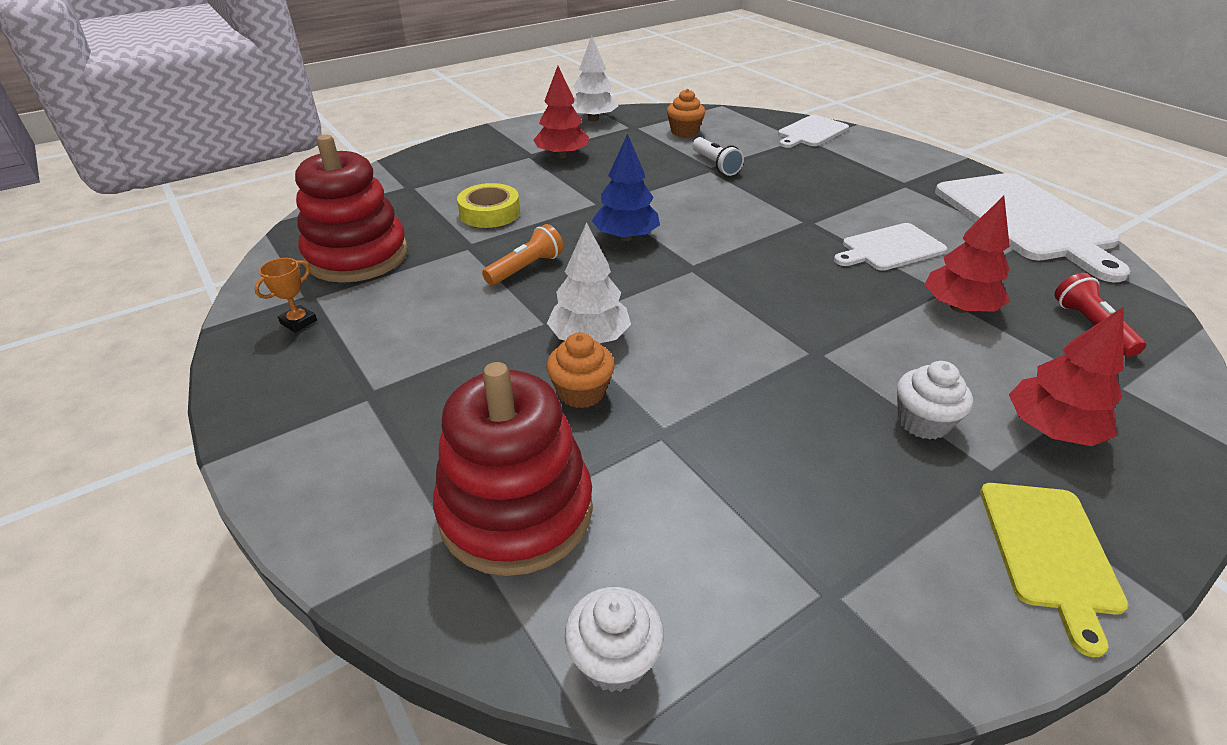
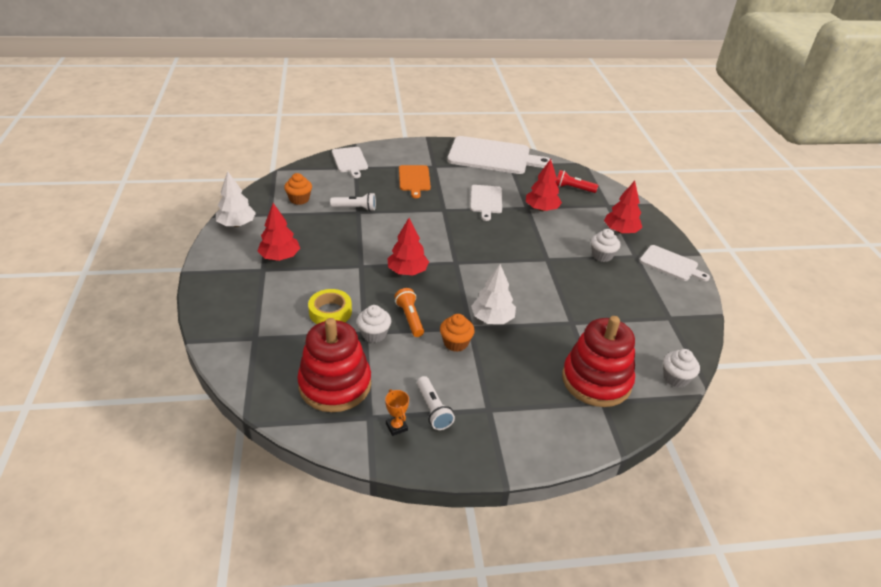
camera: 65 degrees left, 0 degrees up
orange cupcake [546,332,615,408] -> orange cupcake moved to [440,314,475,352]
blue tree [592,134,660,241] -> red tree [388,218,429,275]
yellow cutting board [980,483,1128,657] -> white cutting board [639,245,710,281]
none -> white cupcake [357,305,391,343]
none -> orange cutting board [399,165,431,198]
none -> white flashlight [417,376,455,430]

